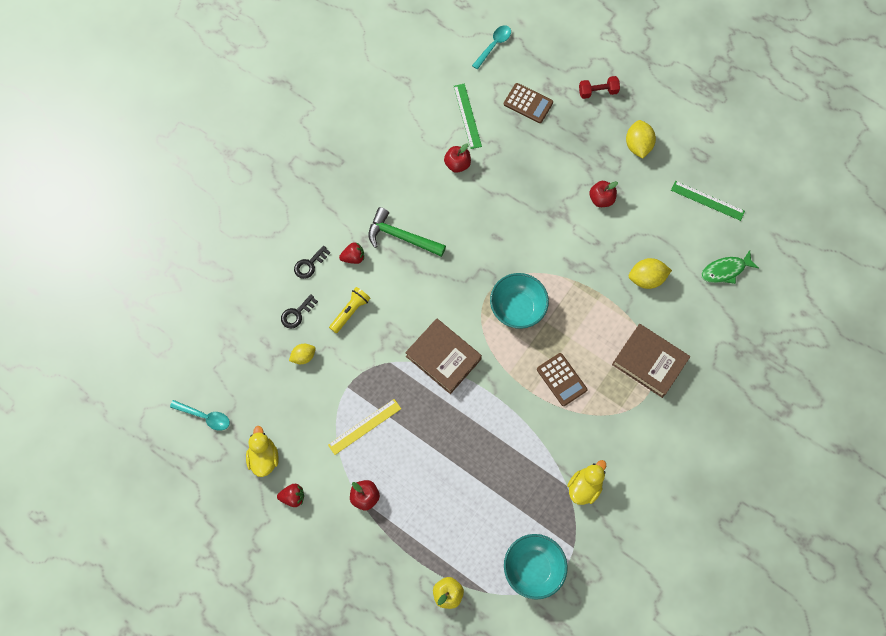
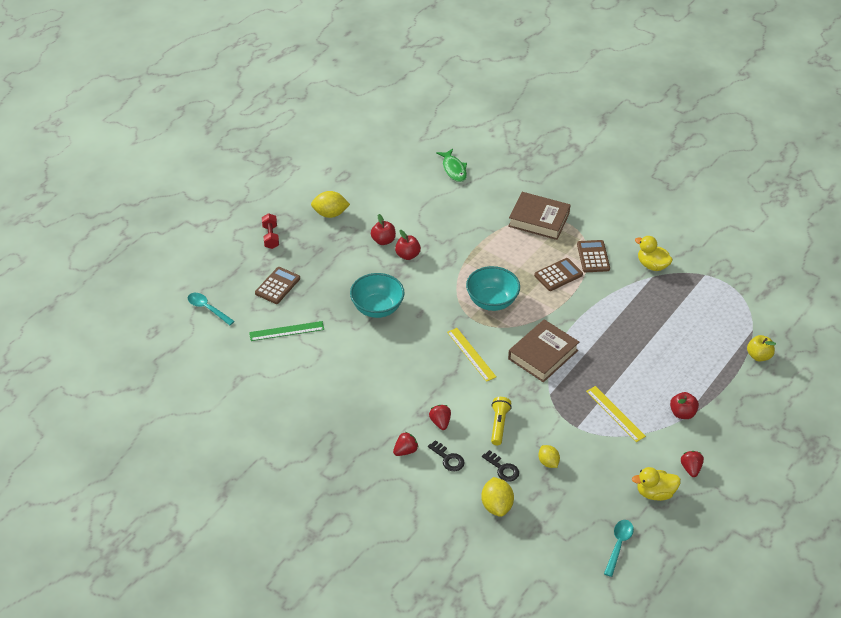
camera: 90 degrees left, 25 degrees down
yellow flashlight [329,287,371,333] -> yellow flashlight turned 60 degrees clockwise [491,397,512,445]
green hammer [368,207,446,257] -> none
red apple [444,143,471,173] -> red apple moved to [395,230,421,260]
turquoise bowl [504,534,568,600] -> turquoise bowl moved to [350,273,405,318]
brown book [612,324,690,398] -> brown book turned 75 degrees clockwise [508,192,570,240]
yellow lemon [629,258,672,289] -> yellow lemon moved to [481,477,514,517]
green ruler [671,181,745,221] -> none
none -> red strawberry [393,432,418,456]
none -> yellow ruler [447,328,496,382]
none -> brown calculator [577,240,610,272]

